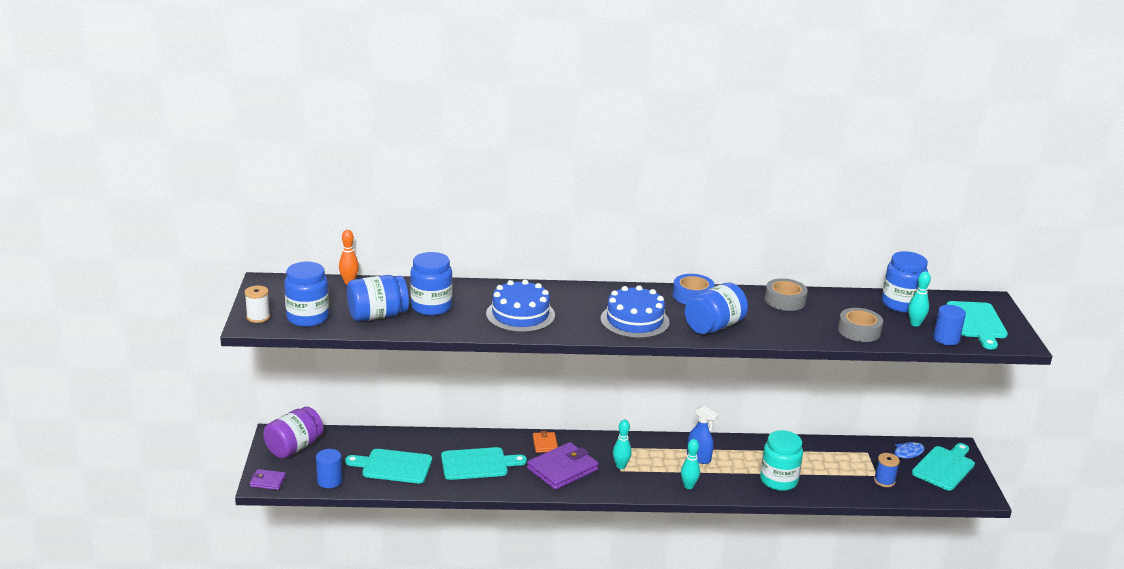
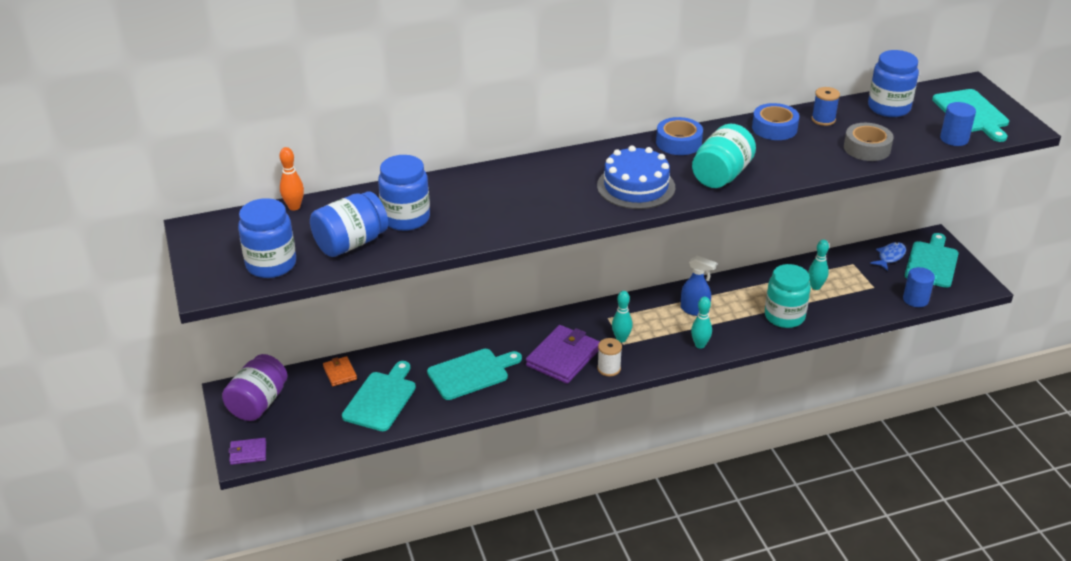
camera: 15 degrees left, 10 degrees up
white spool [244,286,270,323] -> white spool moved to [597,338,622,376]
blue cylinder [316,449,342,488] -> blue cylinder moved to [903,267,935,307]
turquoise cutting board [345,449,432,483] -> turquoise cutting board turned 120 degrees clockwise [342,361,416,431]
blue cake [486,280,555,332] -> none
orange wallet [533,431,558,453] -> orange wallet moved to [323,356,357,386]
blue jar [685,283,748,334] -> turquoise jar [692,124,756,188]
grey tape [765,278,808,311] -> blue tape [752,103,799,140]
blue spool [874,453,900,487] -> blue spool moved to [812,87,840,126]
turquoise bowling pin [908,271,931,327] -> turquoise bowling pin moved to [808,240,829,290]

